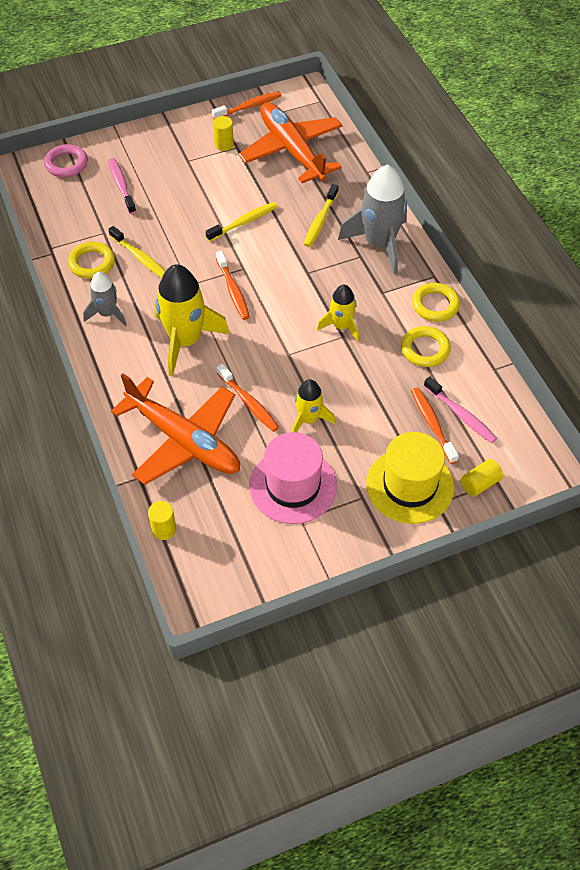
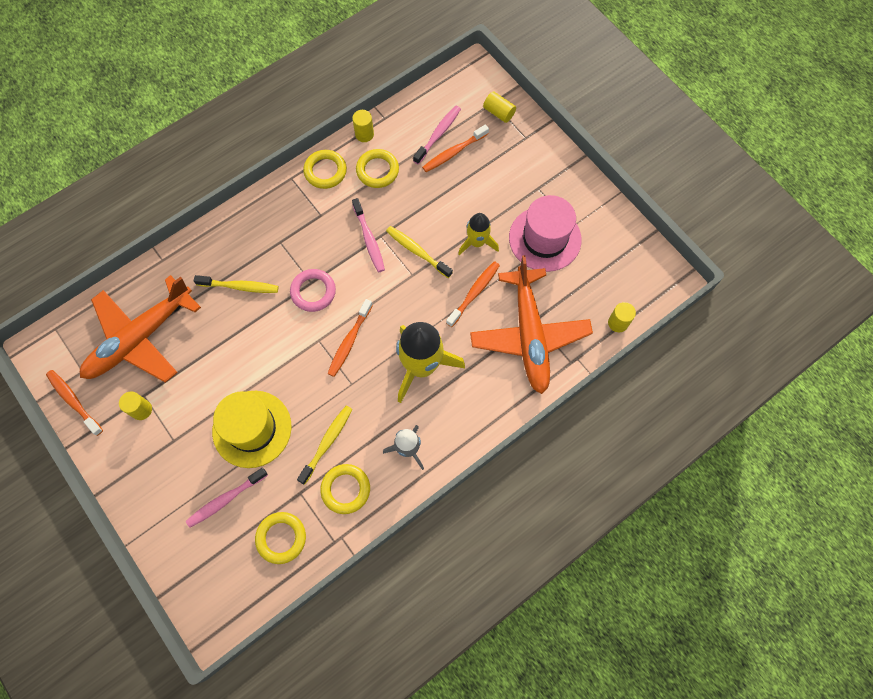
camera: 105 degrees left, 15 degrees up
pink ring [44,144,88,177] -> pink ring moved to [290,269,336,312]
orange plane [111,373,240,485] -> orange plane turned 150 degrees clockwise [470,255,593,394]
yellow toothbrush [206,202,278,242] -> yellow toothbrush moved to [386,226,453,278]
orange toothbrush [216,251,250,320] -> orange toothbrush turned 150 degrees clockwise [327,299,373,377]
yellow rocket [317,285,359,342] -> pink toothbrush [352,198,385,272]
grey rocket [338,164,407,275] -> none
yellow hat [366,432,454,524] -> yellow hat moved to [212,391,291,468]
none -> yellow ring [255,512,306,564]
none -> yellow cylinder [352,110,374,142]

